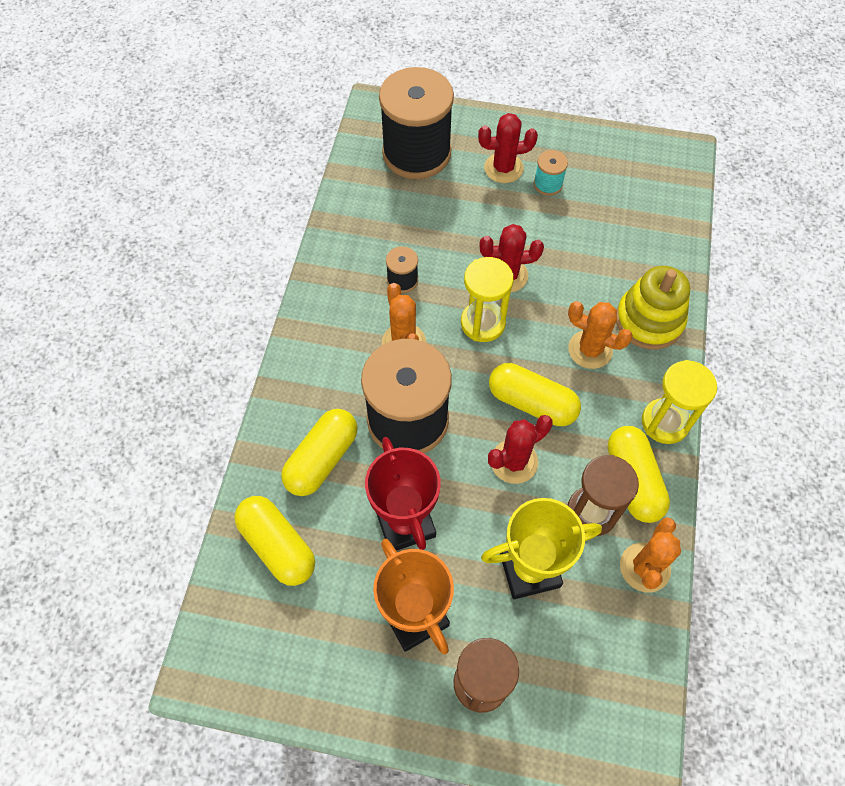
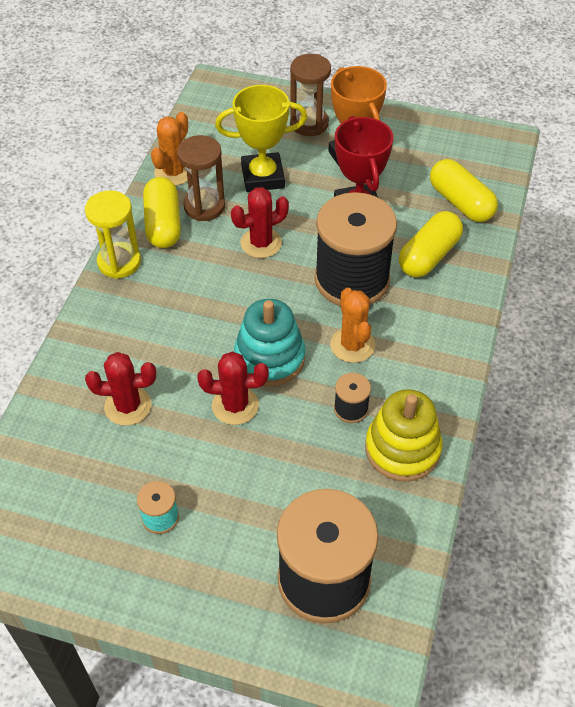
camera: 175 degrees left, 10 degrees down
yellow hourglass [461,257,514,342] -> turquoise stacking toy [234,299,305,387]
red cactus [478,113,538,183] -> red cactus moved to [85,352,156,426]
yellow capsule [489,363,581,426] -> none
orange cactus [568,301,633,369] -> none
yellow stacking toy [616,266,690,350] -> yellow stacking toy moved to [365,389,442,482]

